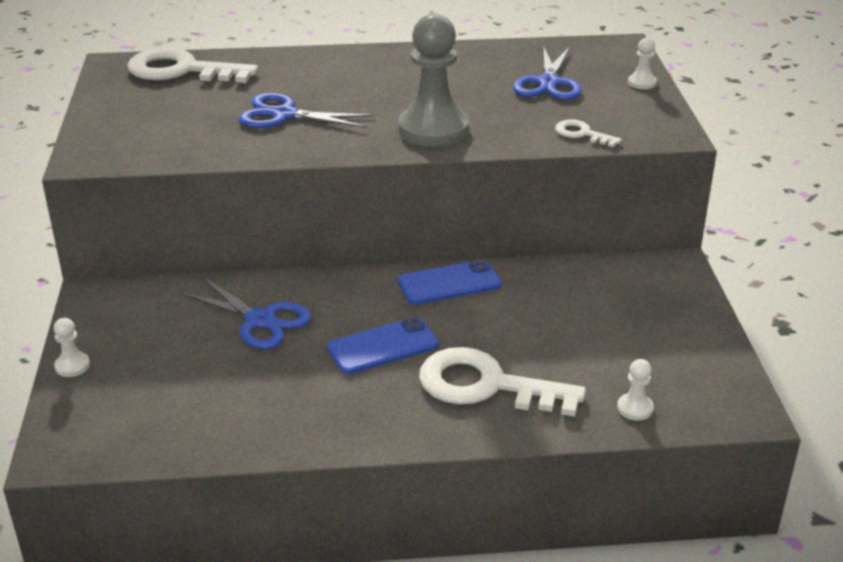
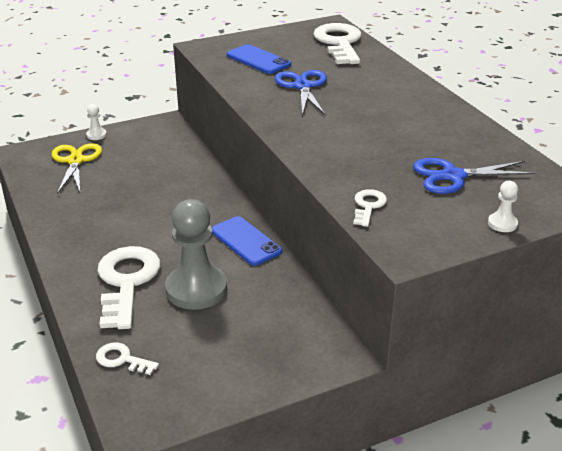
camera: 70 degrees right, 0 degrees up
blue scissors [180,277,312,349] -> none
blue phone [327,317,439,374] -> blue phone moved to [227,44,291,74]
grey pawn [398,14,469,147] -> grey pawn moved to [165,199,227,310]
white pawn [617,359,654,421] -> white key [96,343,159,375]
none -> yellow scissors [51,143,102,194]

